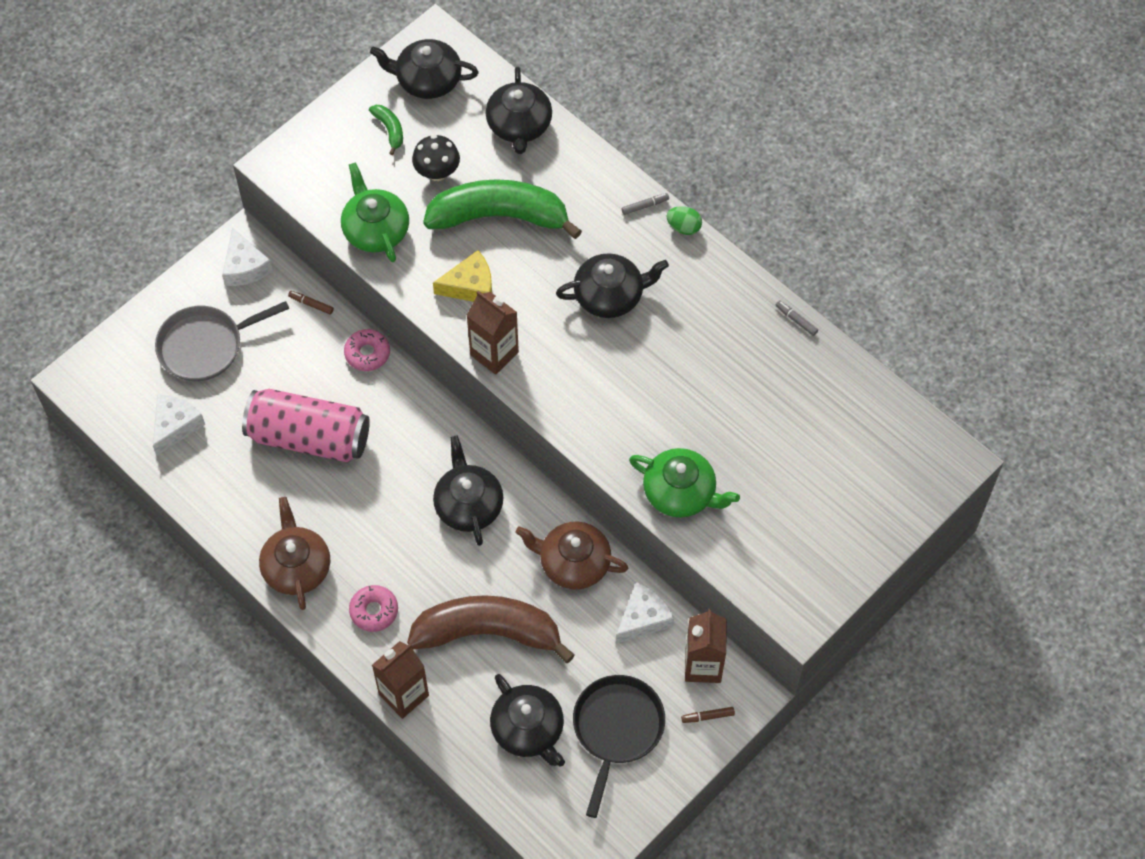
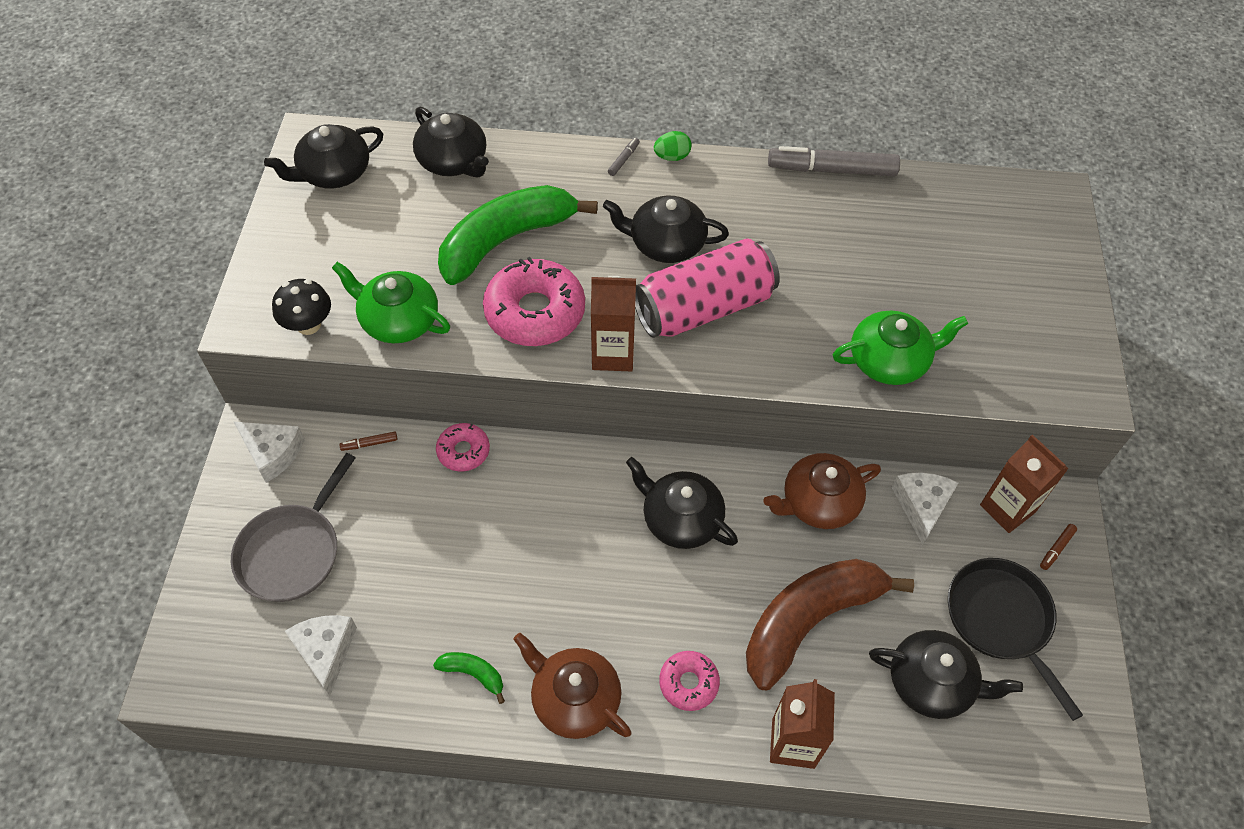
camera: 40 degrees left, 5 degrees down
pink can [242,389,370,462] -> pink can moved to [635,238,780,338]
green banana [369,105,403,155] -> green banana moved to [433,652,505,704]
black mushroom [412,135,460,181] -> black mushroom moved to [272,279,331,335]
yellow cheese [433,250,492,302] -> pink donut [483,257,585,346]
black teapot [556,253,669,318] -> black teapot turned 120 degrees counterclockwise [603,196,729,263]
grey marker [776,300,818,336] -> grey marker [768,146,900,176], size x2.45

